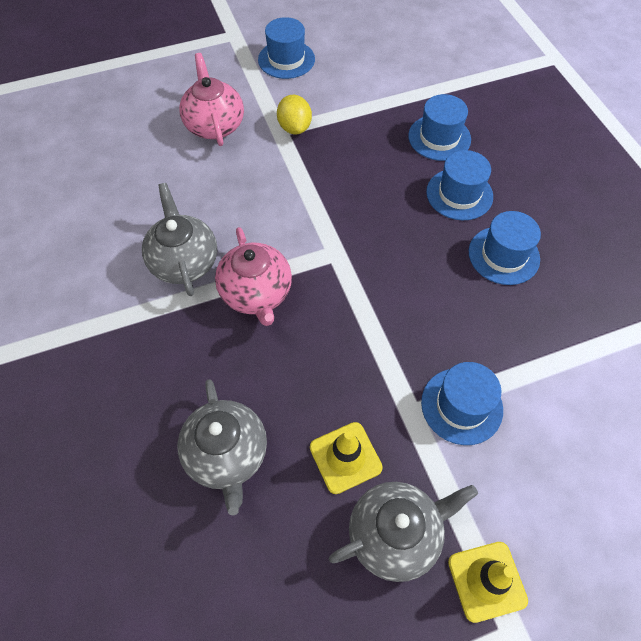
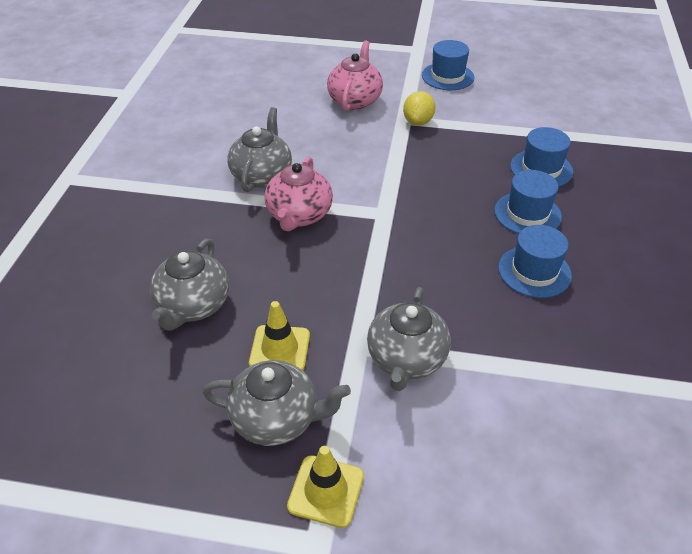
camera: 30 degrees right, 15 degrees down
blue hat [421,362,503,445] -> grey teapot [367,287,451,391]

